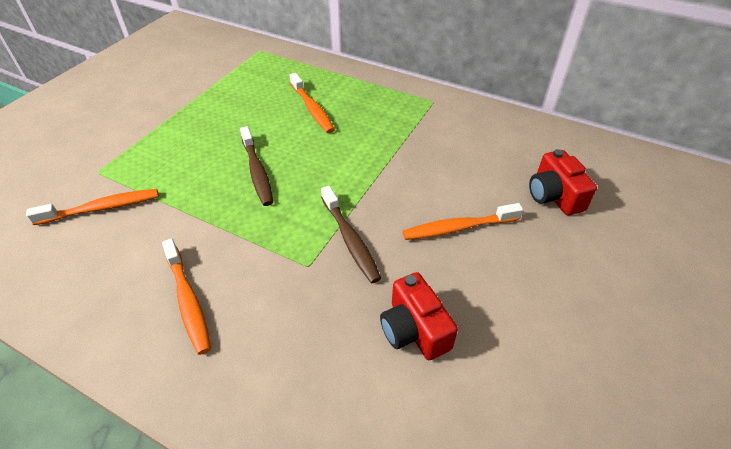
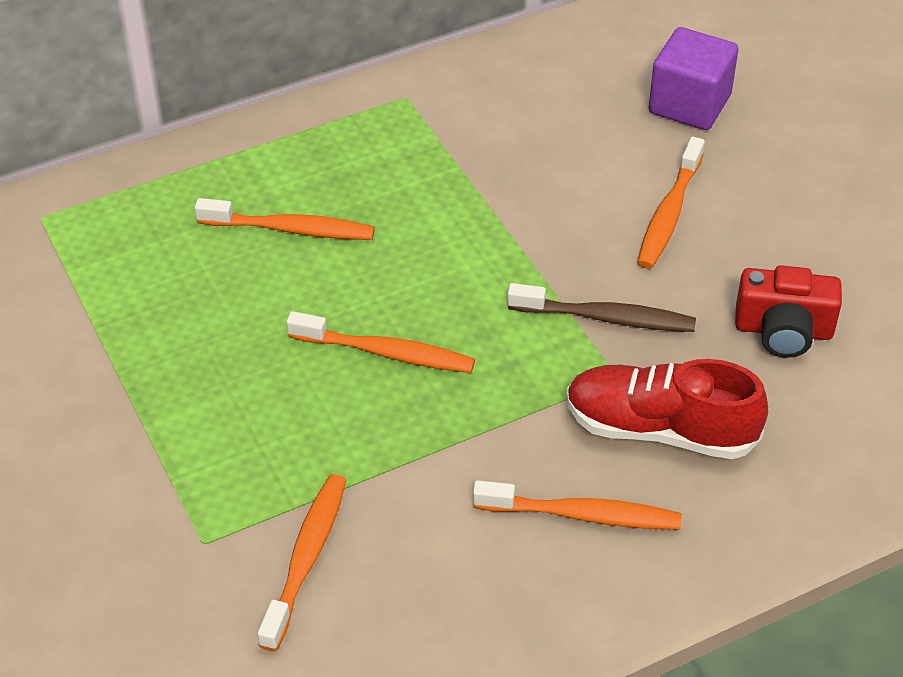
camera: 55 degrees left, 0 degrees up
brown toothbrush [240,126,273,206] -> orange toothbrush [287,311,475,373]
red camera [529,149,597,215] -> purple cube [649,27,739,130]
none -> red shoe [566,359,768,459]

